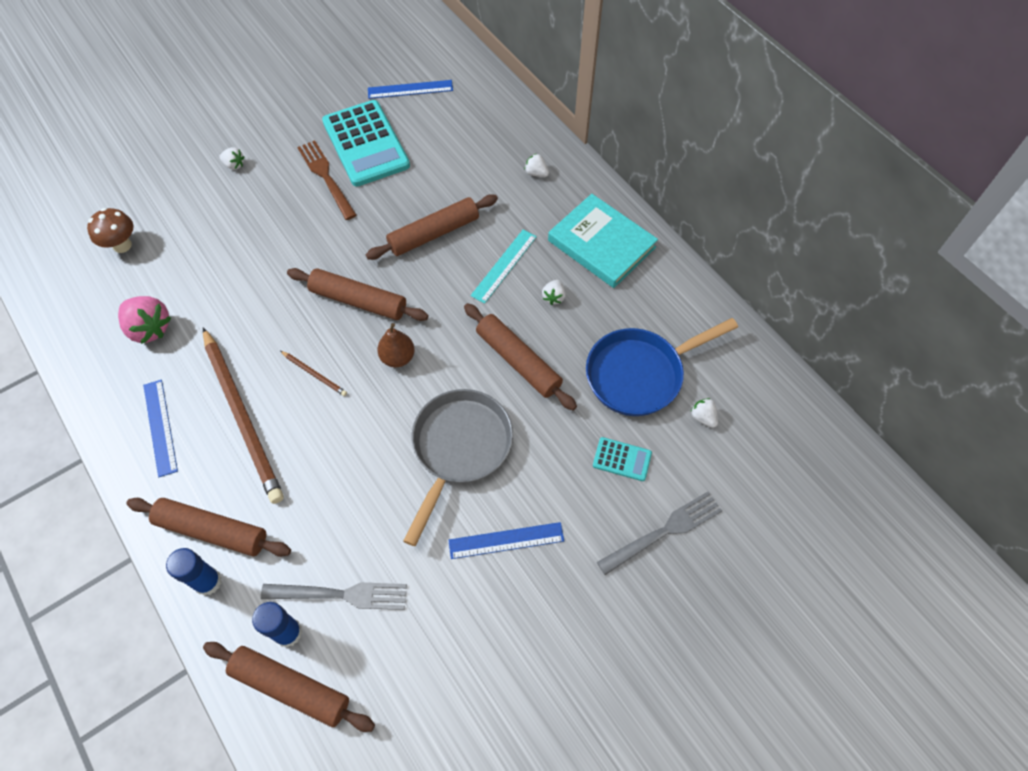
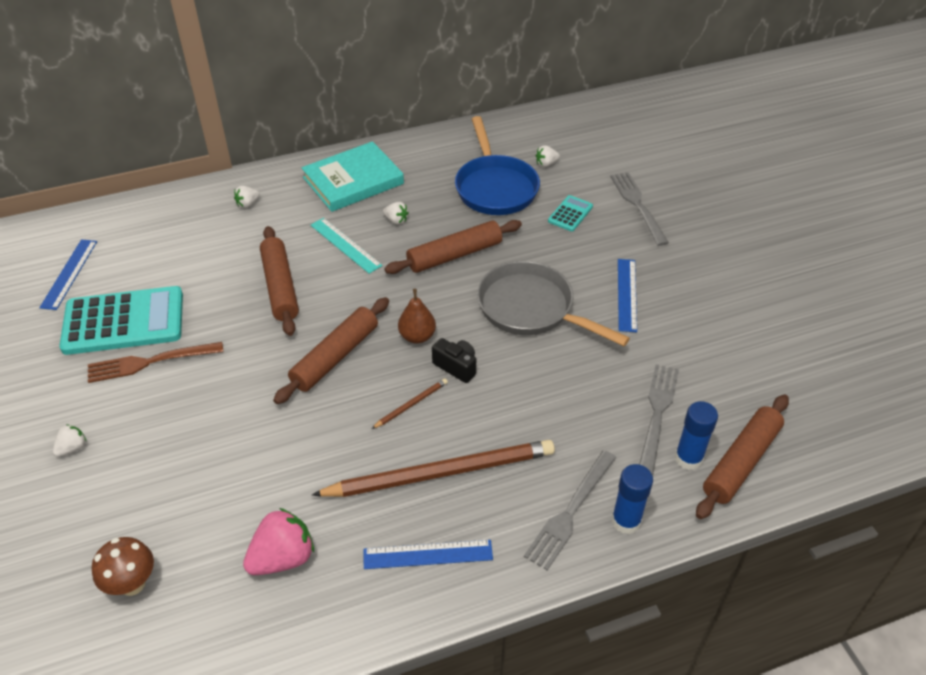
camera: 75 degrees left, 15 degrees down
brown rolling pin [126,498,291,557] -> grey fork [524,450,616,571]
none -> black camera [432,338,476,383]

